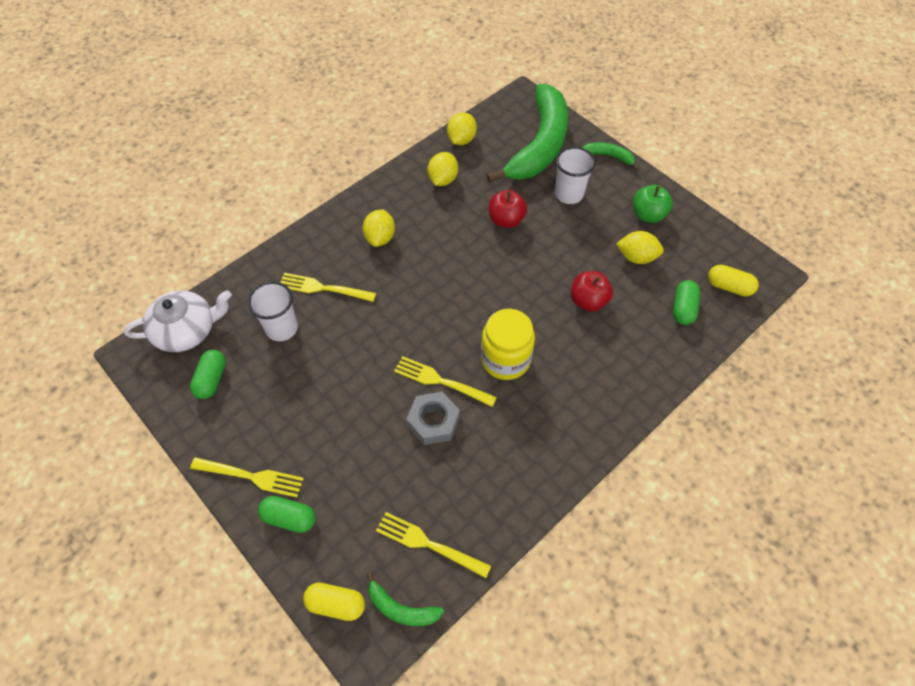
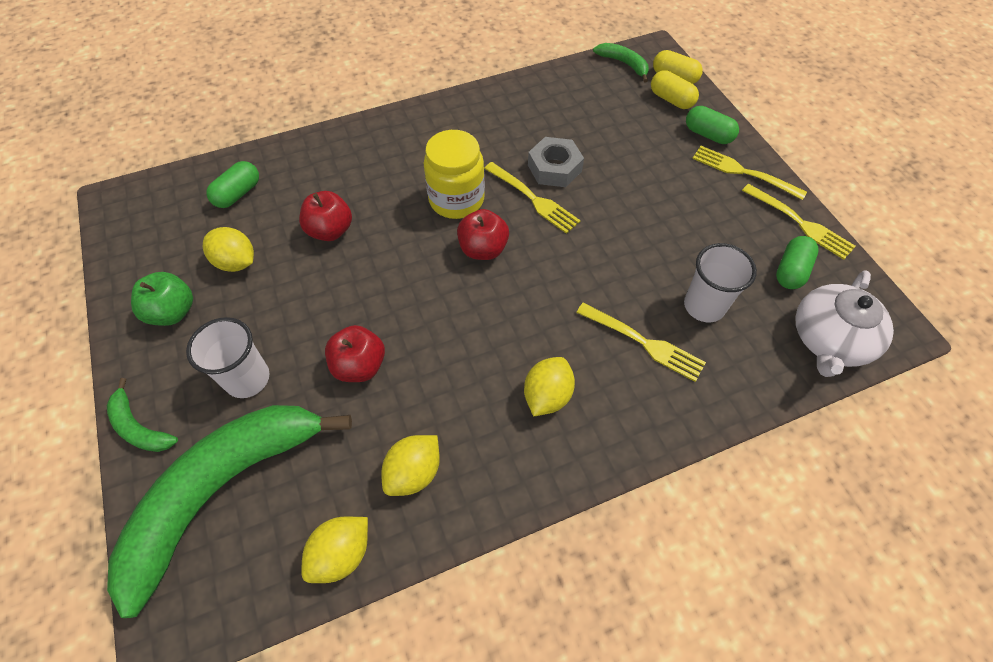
camera: 160 degrees left, 0 degrees up
white teapot [124,290,232,352] -> white teapot turned 60 degrees counterclockwise [795,270,894,377]
yellow fork [376,512,491,578] -> yellow fork moved to [742,184,856,260]
yellow capsule [708,265,759,296] -> yellow capsule moved to [651,70,699,109]
none -> red apple [457,209,509,260]

